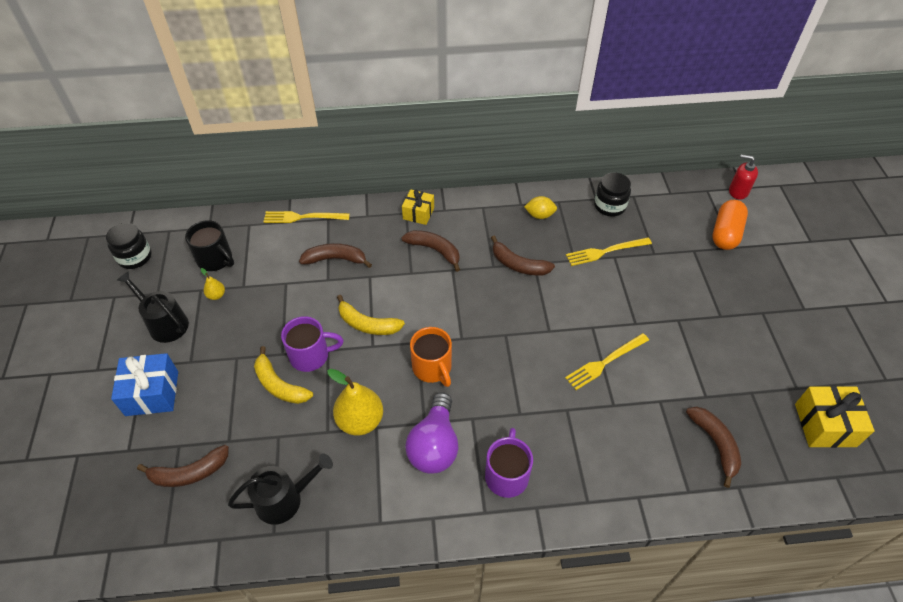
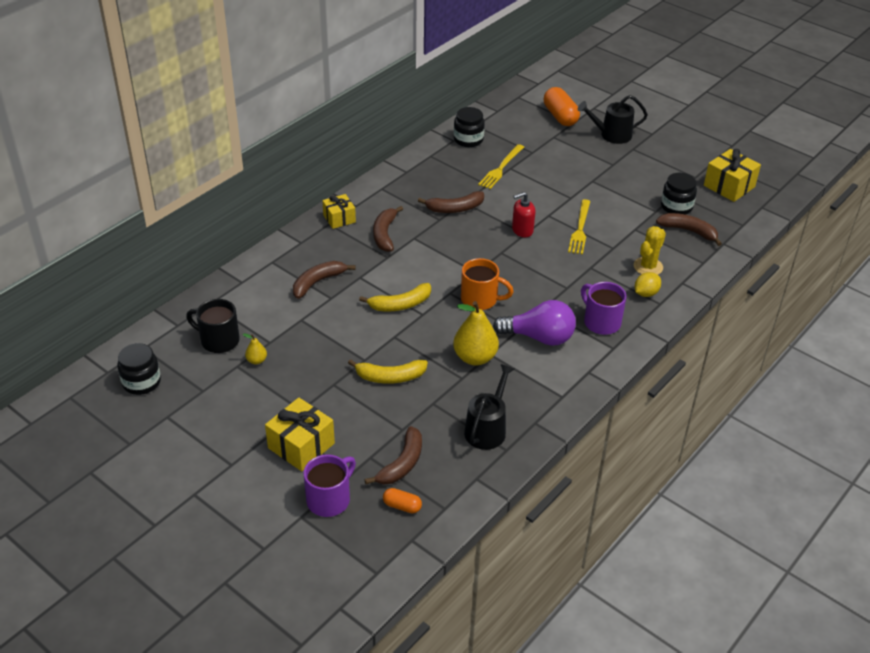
camera: 45 degrees left, 10 degrees down
blue gift [111,353,178,416] -> yellow gift [265,397,335,471]
black watering can [117,271,189,343] -> black watering can moved to [578,95,648,144]
black mug [185,220,234,271] -> black mug turned 150 degrees counterclockwise [186,299,240,353]
yellow fork [264,211,350,223] -> none
purple mug [281,316,343,372] -> purple mug moved to [303,454,356,517]
brown banana [401,230,460,272] -> brown banana turned 75 degrees counterclockwise [373,206,403,252]
purple light bulb [405,392,459,474] -> purple light bulb turned 45 degrees counterclockwise [493,300,576,346]
yellow lemon [524,196,557,219] -> yellow lemon moved to [635,272,661,297]
red soap dispenser [729,154,758,200] -> red soap dispenser moved to [512,192,535,237]
none -> orange capsule [383,488,422,513]
none -> yellow cactus [634,226,666,275]
none -> black jar [661,173,697,215]

